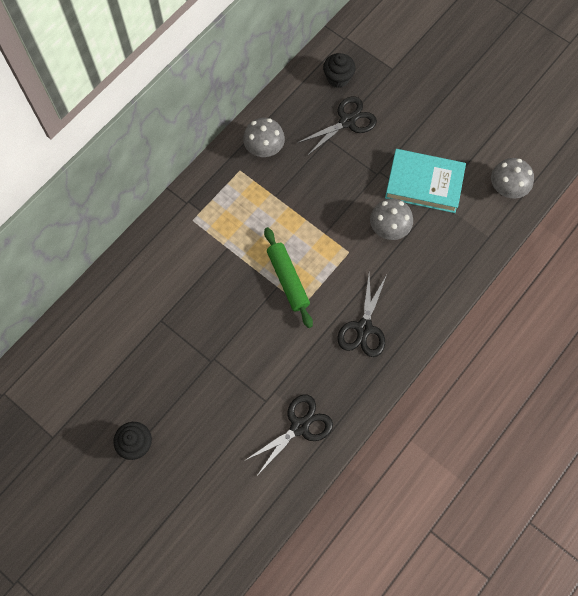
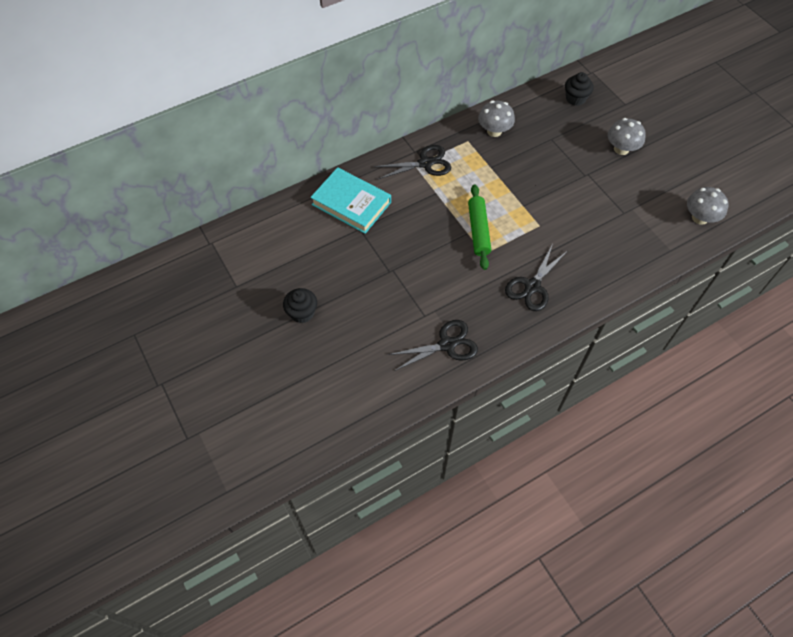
camera: 20 degrees right, 10 degrees down
black scissors [297,96,377,156] -> black scissors moved to [374,145,451,179]
grey mushroom [370,198,413,240] -> grey mushroom moved to [608,118,646,155]
turquoise book [385,149,466,213] -> turquoise book moved to [310,167,391,234]

